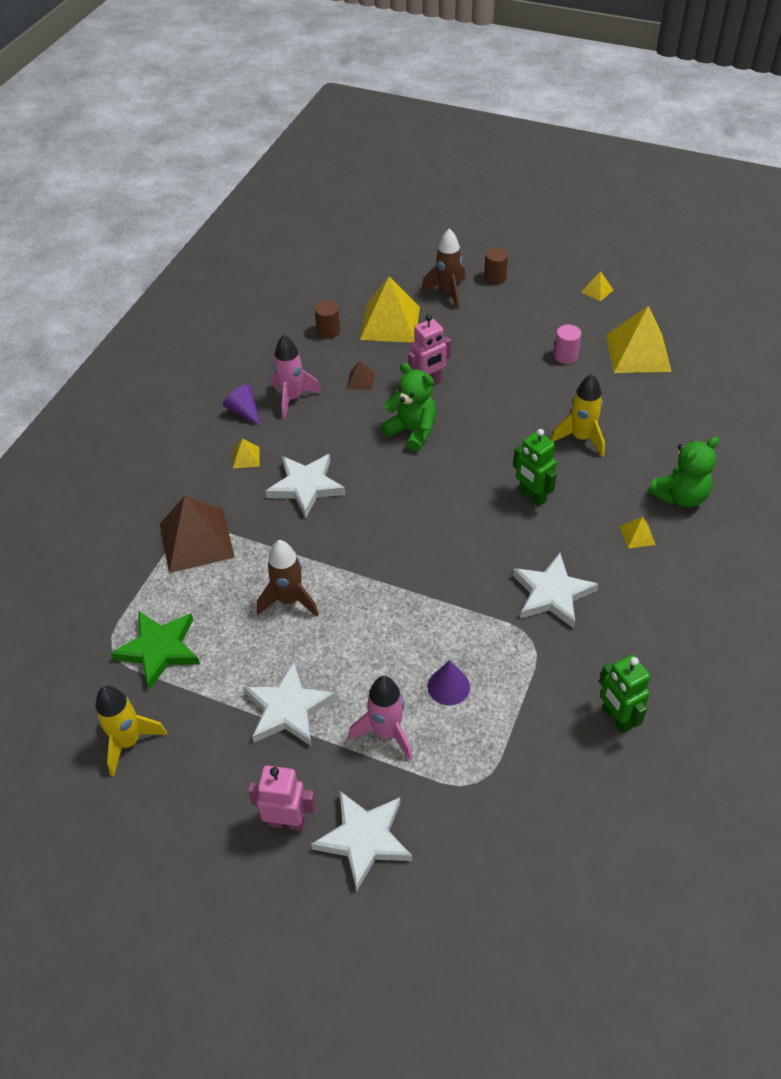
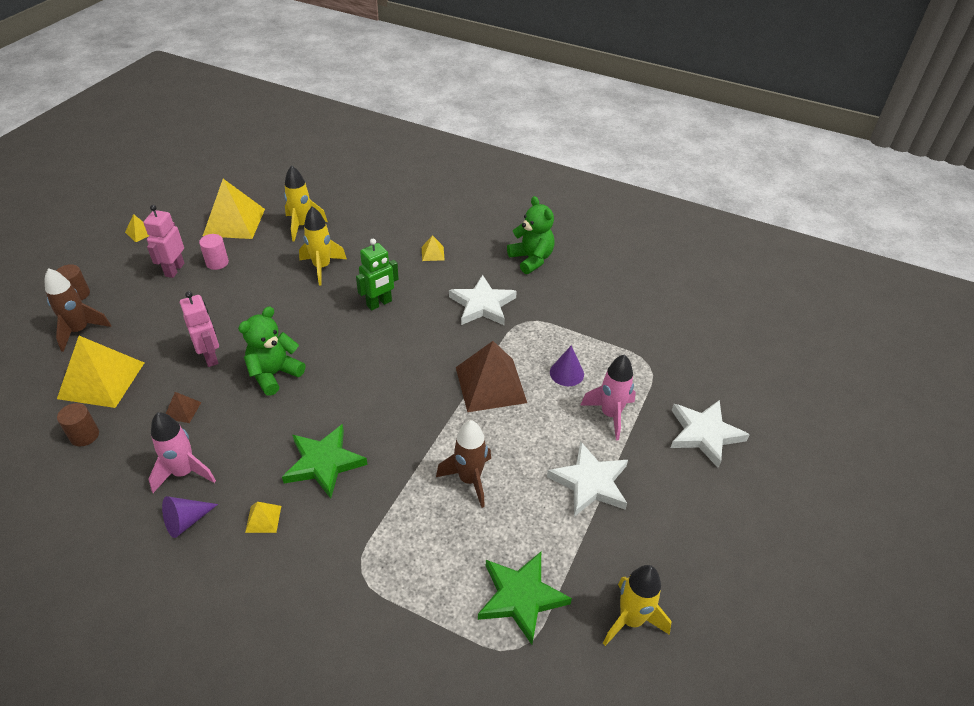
camera: 90 degrees left, 5 degrees down
brown pyramid [160,496,235,573] -> brown pyramid moved to [456,341,527,412]
pink robot [248,765,316,831] -> pink robot moved to [143,205,184,278]
white star [265,454,345,518] -> green star [282,424,368,499]
green robot [599,655,651,733] -> none
green teddy bear [648,437,719,508] -> green teddy bear moved to [507,196,555,274]
none -> yellow rocket [284,165,328,242]

